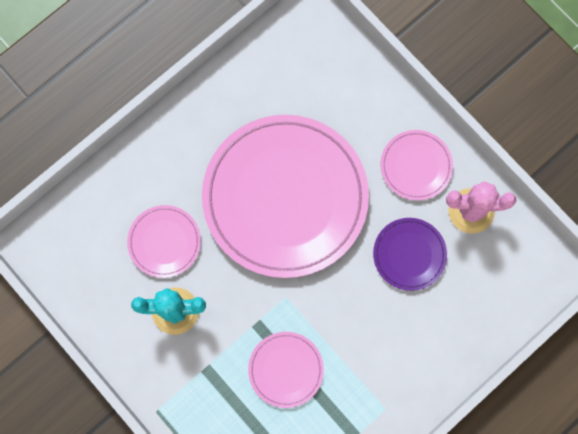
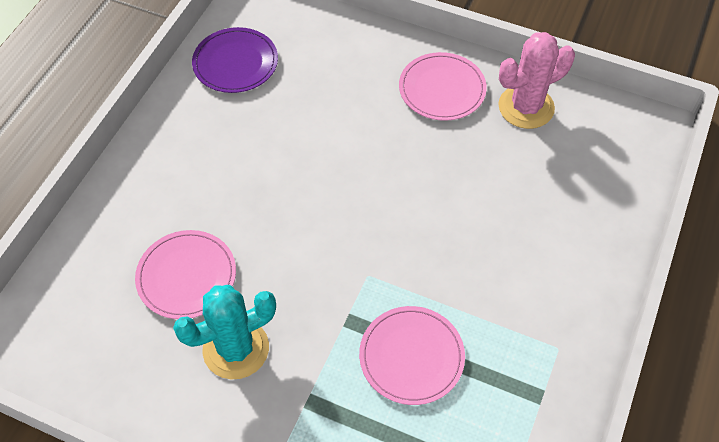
camera: 25 degrees left, 20 degrees down
pink plate [202,115,369,278] -> none
purple plate [373,218,447,291] -> purple plate moved to [192,27,278,93]

